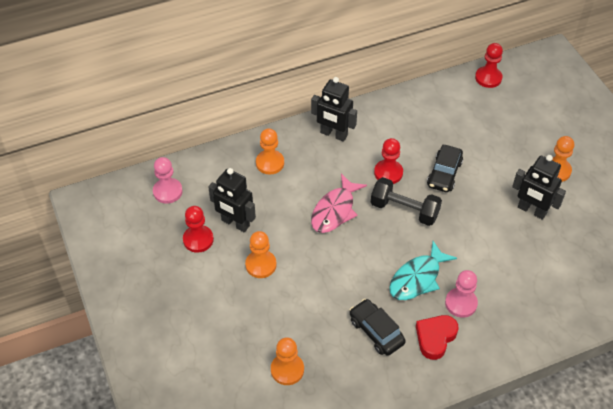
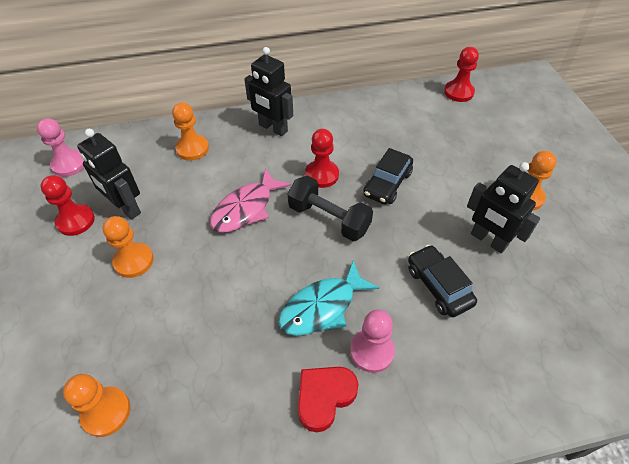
camera: 10 degrees right, 0 degrees up
black car [350,299,406,356] -> black car moved to [408,245,477,317]

